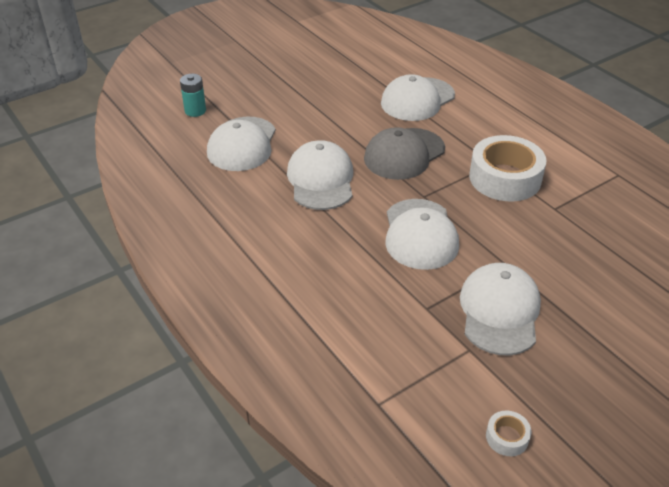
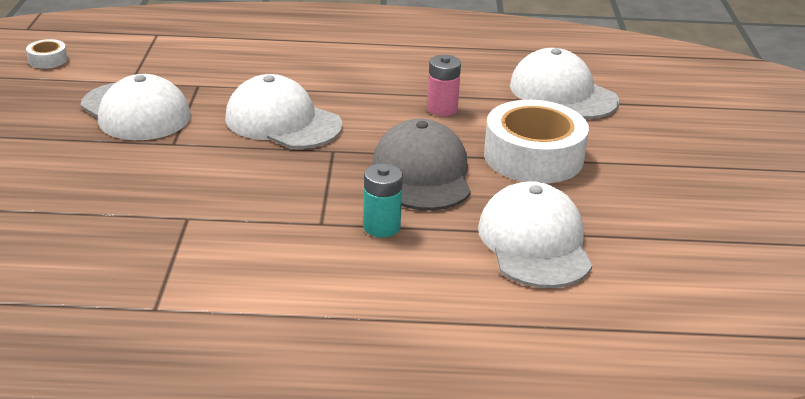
camera: 125 degrees right, 10 degrees down
turquoise battery [180,74,206,117] -> turquoise battery moved to [363,163,403,237]
white cap [287,140,353,210] -> pink battery [427,55,461,116]
white tape [469,135,546,202] -> white tape moved to [484,100,589,184]

